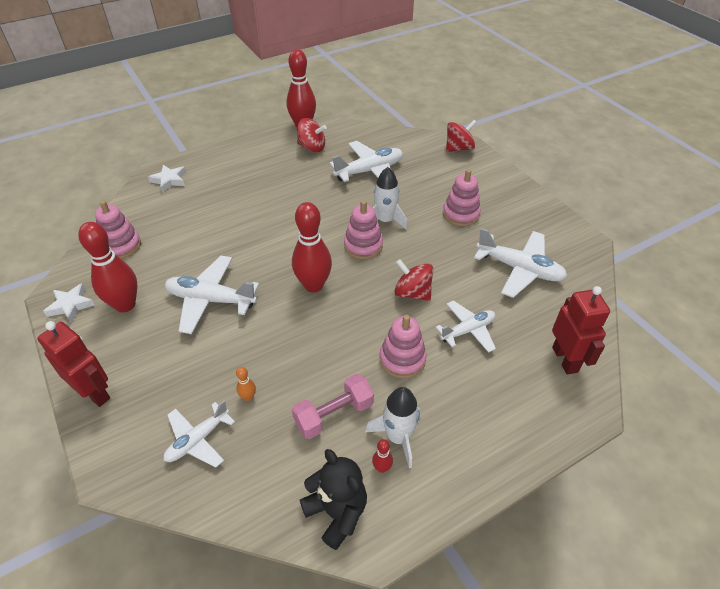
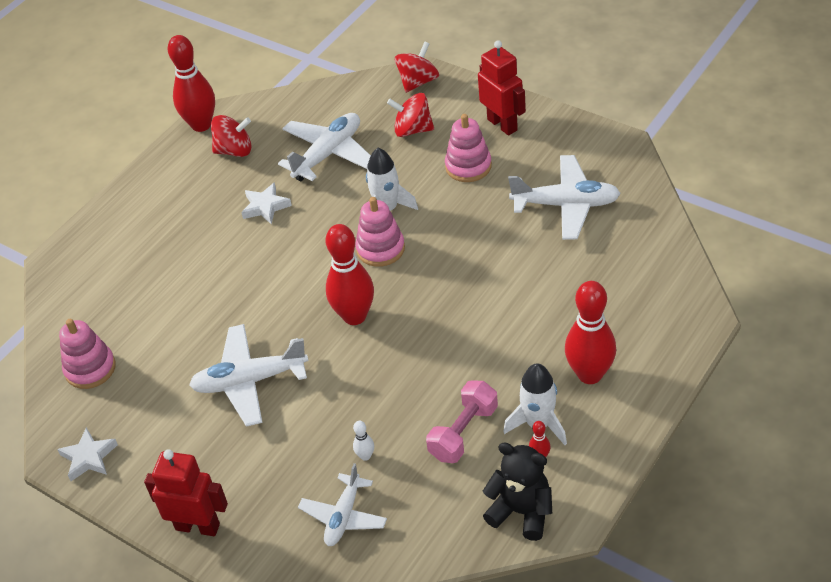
camera: 20 degrees left, 0 degrees up
red bowling pin [78,222,138,312] -> red bowling pin moved to [565,281,616,384]
white star [148,165,186,192] -> white star moved to [241,182,292,225]
orange bowling pin [236,367,256,401] -> white bowling pin [353,421,374,461]
pink stacking toy [380,315,427,378] -> none
red spinning top [394,259,433,301] -> red spinning top moved to [387,93,434,137]
white plane [435,300,496,353] -> none
red robot [552,286,610,374] -> red robot moved to [478,40,526,136]

